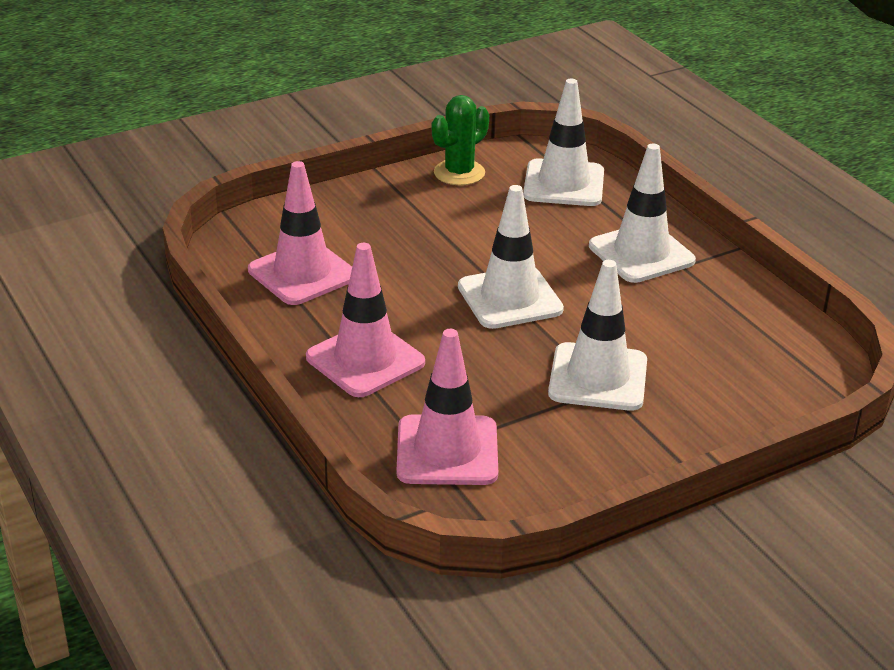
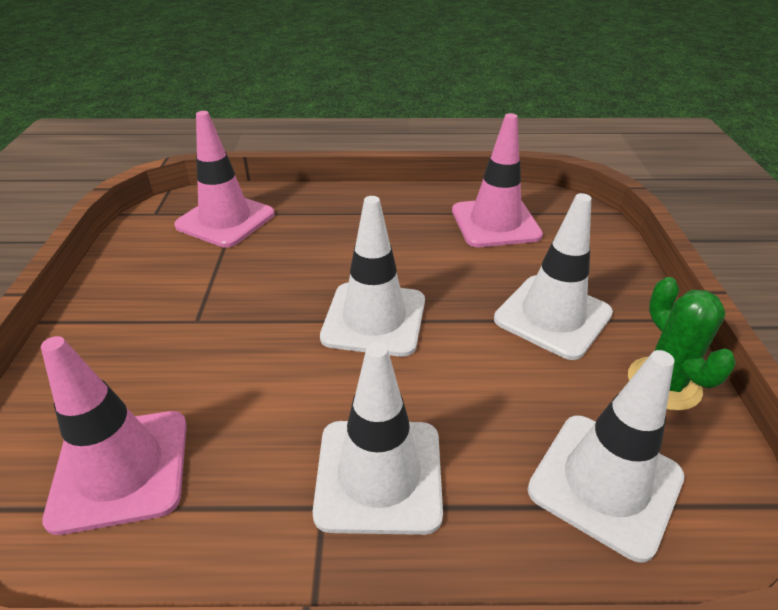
camera: 120 degrees right, 5 degrees up
pink traffic cone [306,243,425,397] -> pink traffic cone moved to [41,336,187,535]
white traffic cone [548,260,647,411] -> white traffic cone moved to [494,193,613,360]

